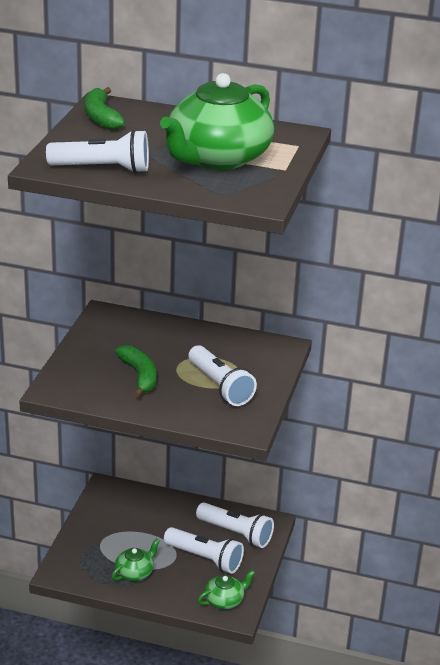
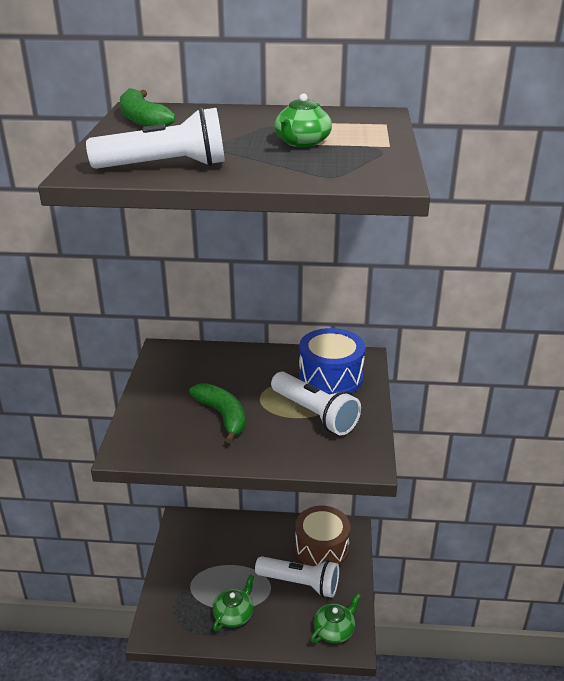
camera: 10 degrees left, 0 degrees up
green teapot [160,73,274,170] -> green teapot [274,94,332,147], size x0.44
white flashlight [196,502,274,548] -> brown drum [295,506,351,566]
none -> blue drum [299,328,365,394]

